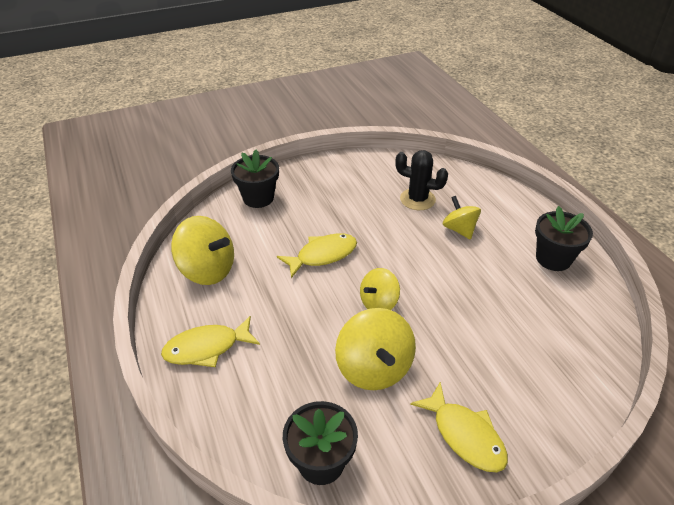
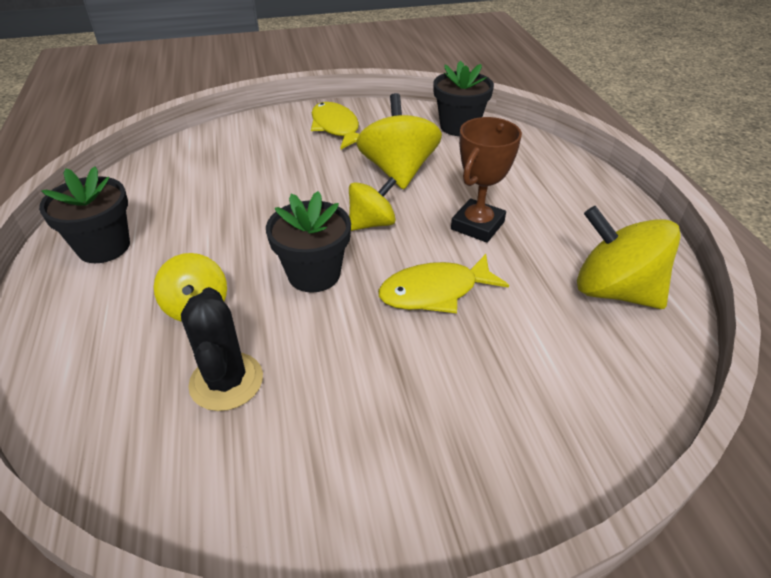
camera: 170 degrees left, 0 degrees up
yellow fish [161,316,260,367] -> none
black flower pot [231,150,279,208] -> black flower pot moved to [266,191,351,292]
black cactus [395,150,448,210] -> black cactus turned 45 degrees clockwise [181,287,263,411]
none -> brown trophy [451,117,522,243]

